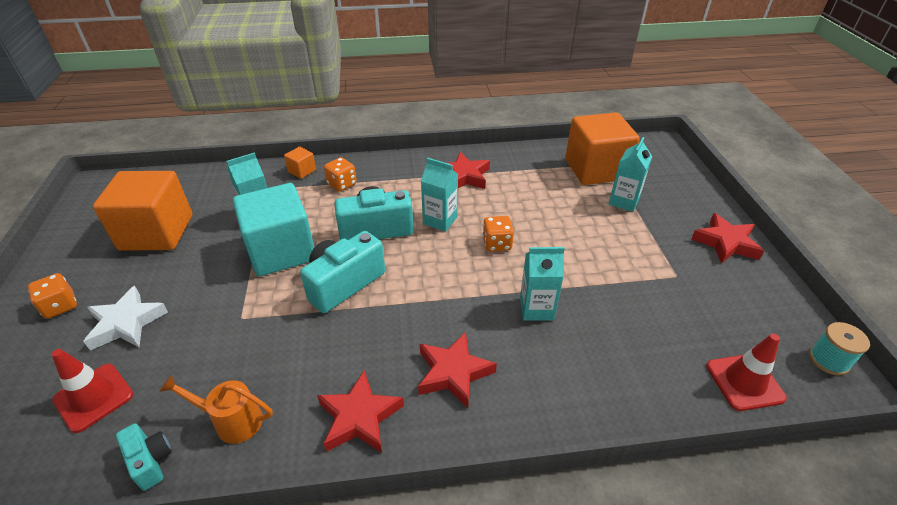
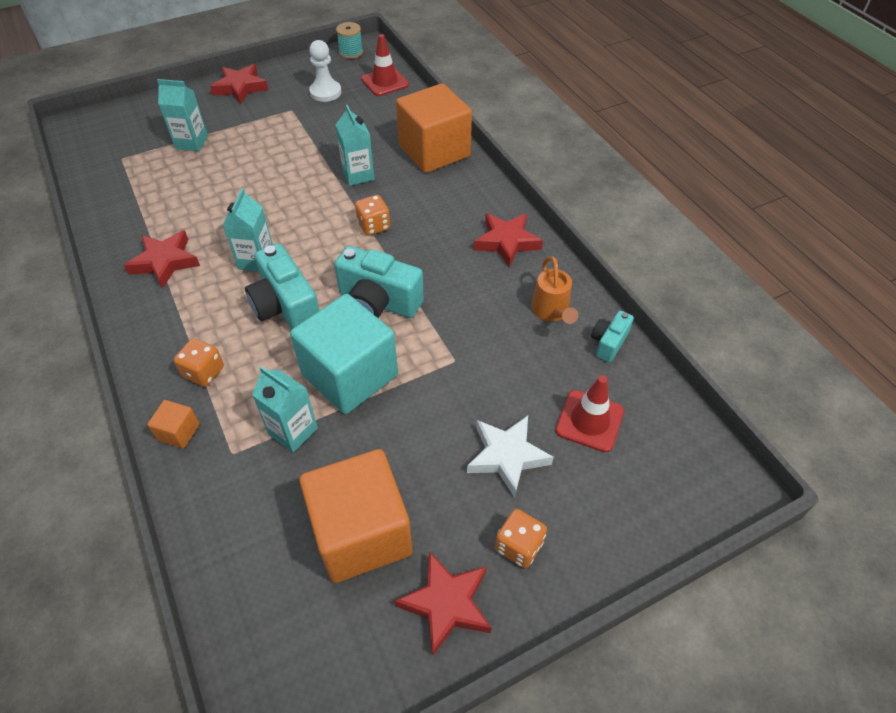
camera: 110 degrees left, 10 degrees up
red star [418,331,497,408] -> red star moved to [395,551,491,655]
orange dice [483,216,514,252] -> orange dice moved to [355,195,390,236]
orange cube [565,112,640,185] -> orange cube moved to [396,83,472,173]
none -> white pawn [309,40,341,102]

